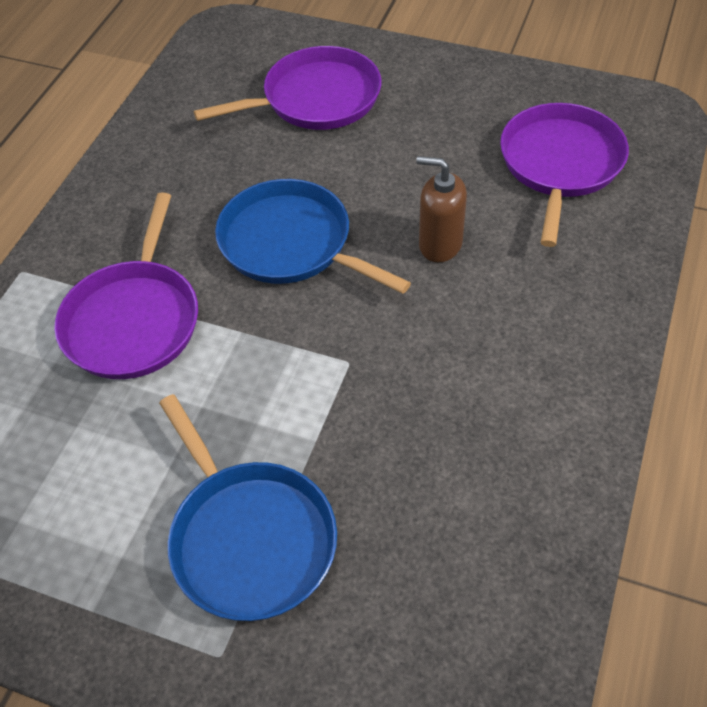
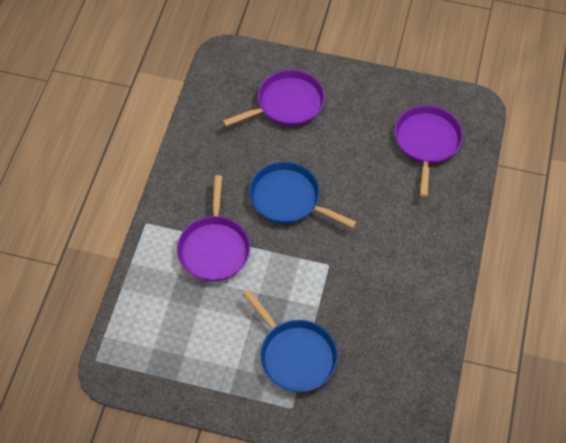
camera: 10 degrees left, 5 degrees up
brown soap dispenser [416,156,467,262] -> none

